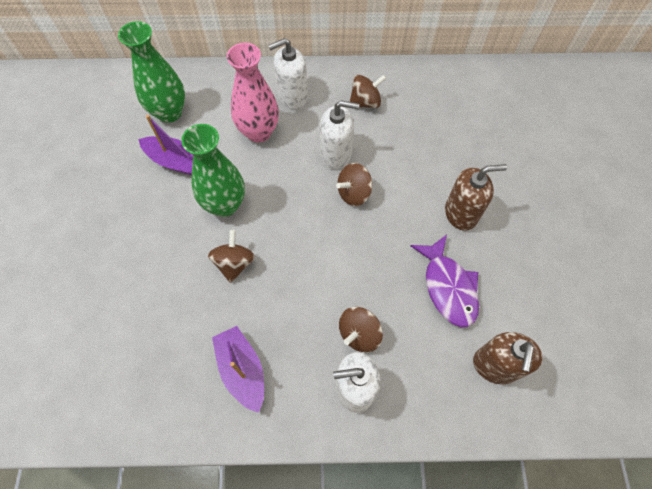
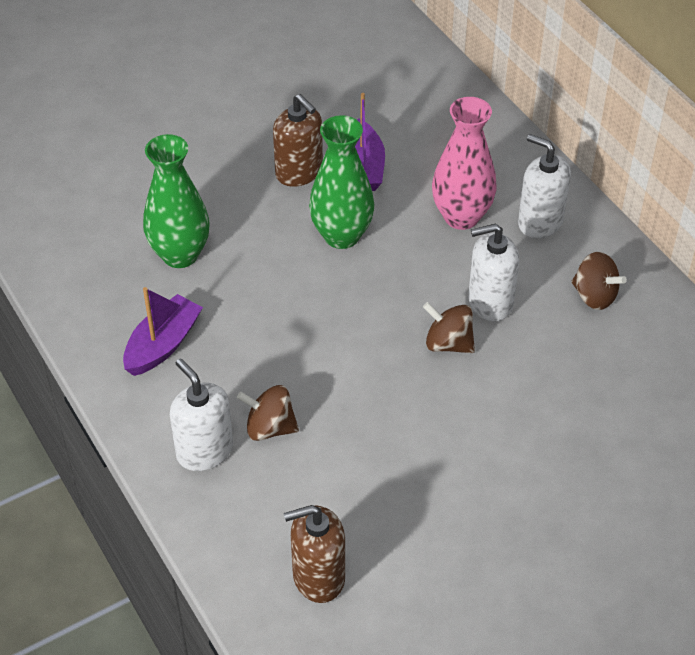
camera: 60 degrees right, 15 degrees down
green vase [118,21,185,123] -> green vase moved to [143,134,210,268]
brown spinning top [208,230,255,283] -> none
white soap dispenser [320,100,359,169] -> white soap dispenser turned 105 degrees clockwise [468,224,519,321]
purple fish [410,235,479,327] -> none
brown soap dispenser [445,164,507,231] -> brown soap dispenser moved to [273,94,323,187]

